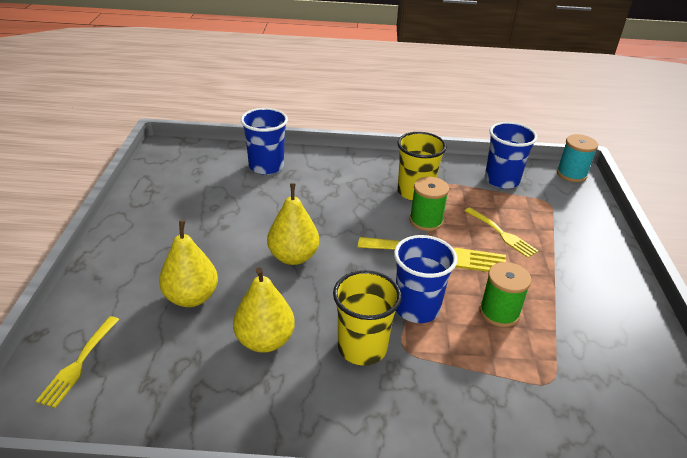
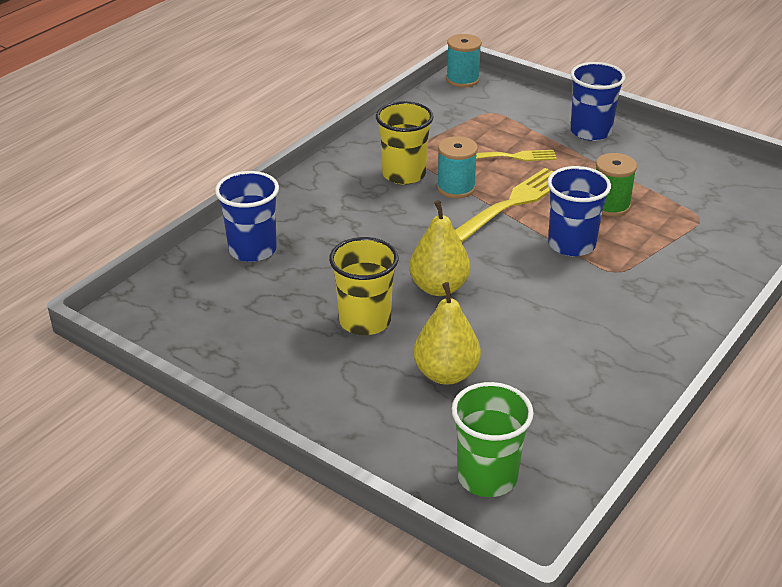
camera: 55 degrees left, 0 degrees up
yellow fork [36,316,119,408] -> green cup [452,382,534,497]
yellow pear [233,267,295,353] -> none
yellow cup [333,270,402,365] -> yellow cup moved to [329,237,398,335]
green spool [409,177,449,231] -> turquoise spool [437,136,478,198]
blue cup [485,122,538,189] -> blue cup moved to [570,62,626,141]

